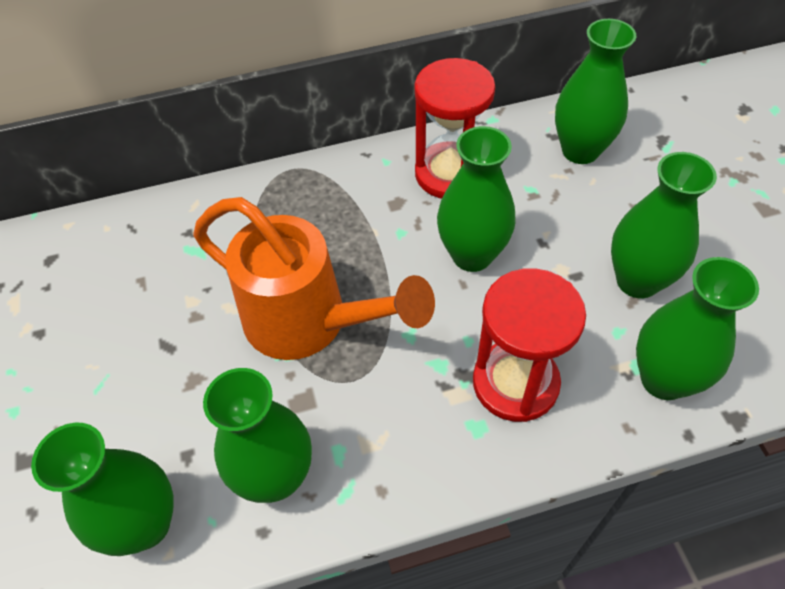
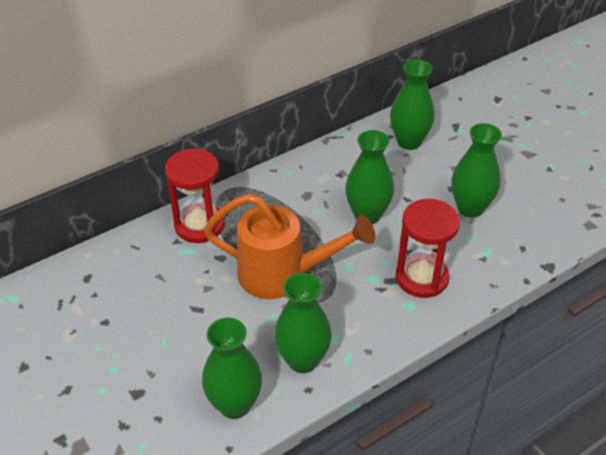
camera: 20 degrees left, 10 degrees down
red hourglass [415,58,495,198] -> red hourglass moved to [165,148,224,243]
green vase [636,257,759,400] -> none

